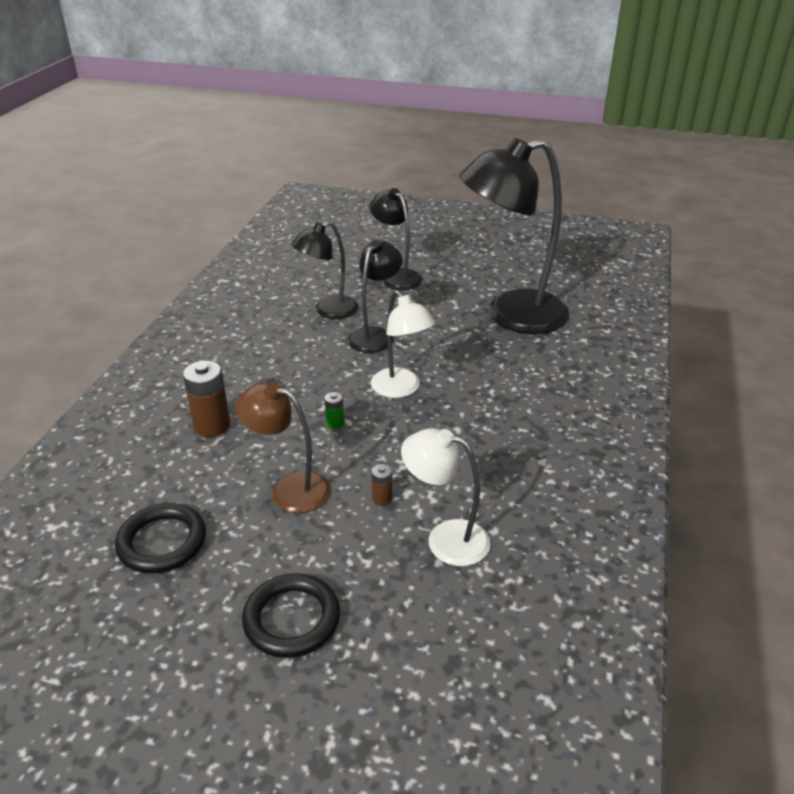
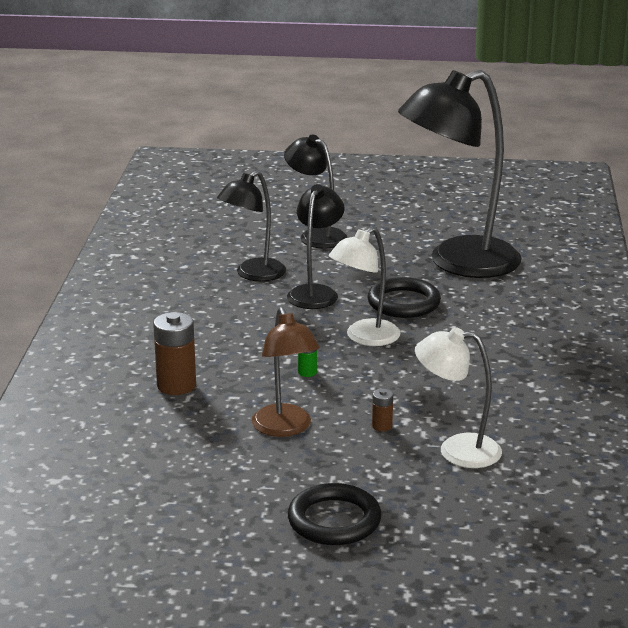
camera: 10 degrees left, 10 degrees down
black ring [115,503,206,573] -> black ring moved to [367,277,441,318]
brown lamp [235,382,331,513] -> brown lamp turned 120 degrees counterclockwise [252,307,320,437]
white lamp [371,290,435,398] -> white lamp turned 90 degrees clockwise [329,227,400,346]

